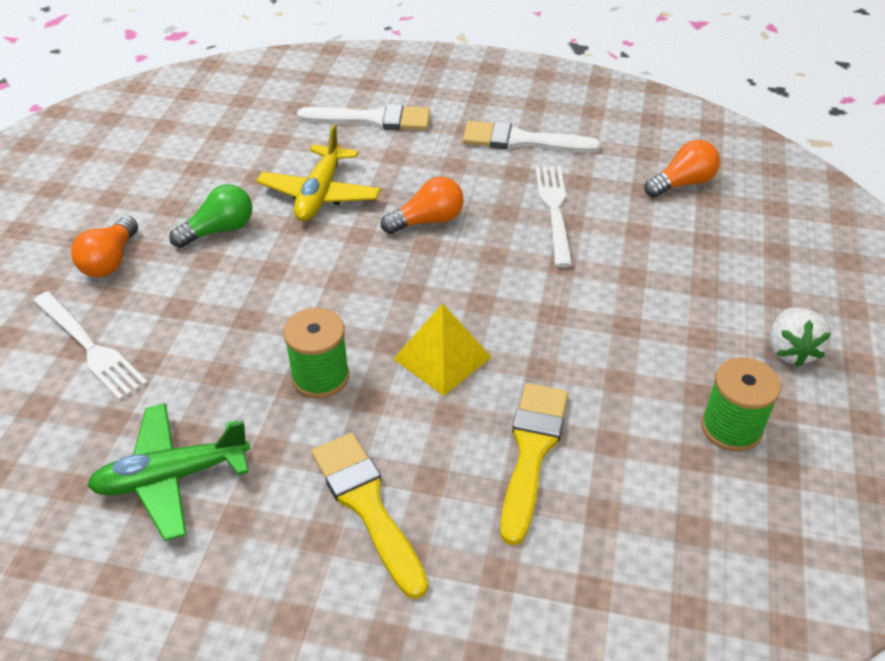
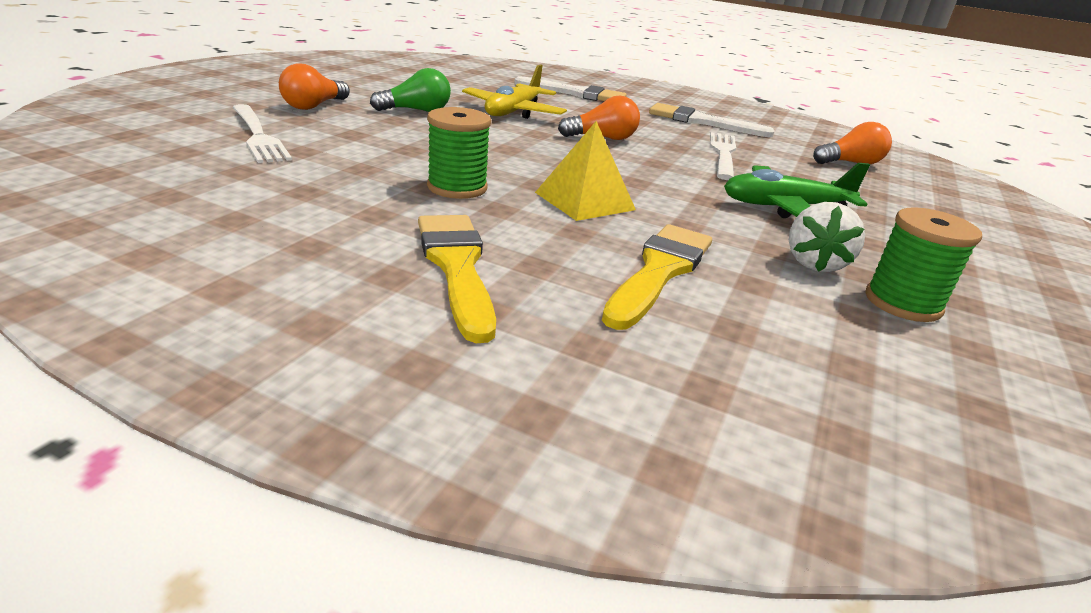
camera: 10 degrees right, 15 degrees down
green plane [87,403,250,541] -> green plane moved to [724,163,870,218]
white strawberry [770,307,831,367] -> white strawberry moved to [789,202,865,272]

